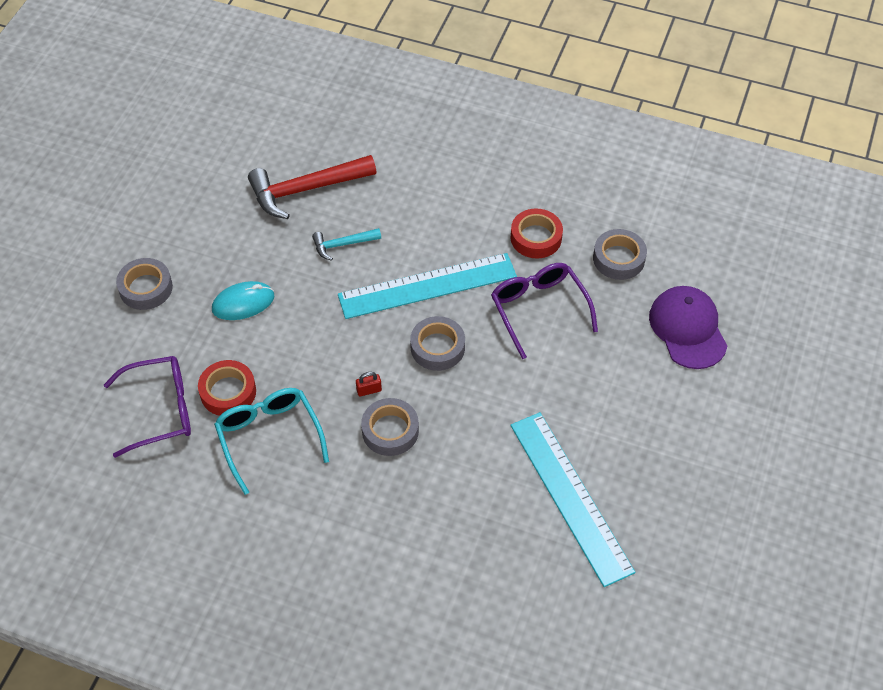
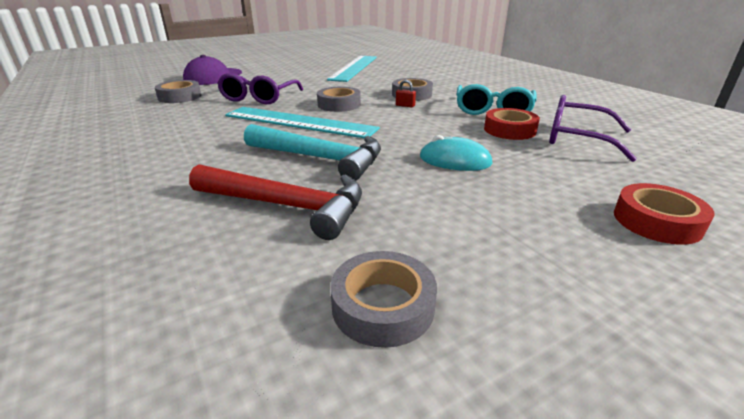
camera: 140 degrees left, 25 degrees down
grey tape [116,258,173,310] -> grey tape moved to [330,251,437,348]
turquoise hammer [312,228,381,261] -> turquoise hammer [244,124,381,180], size x1.91
red tape [511,209,563,258] -> red tape moved to [614,183,715,245]

